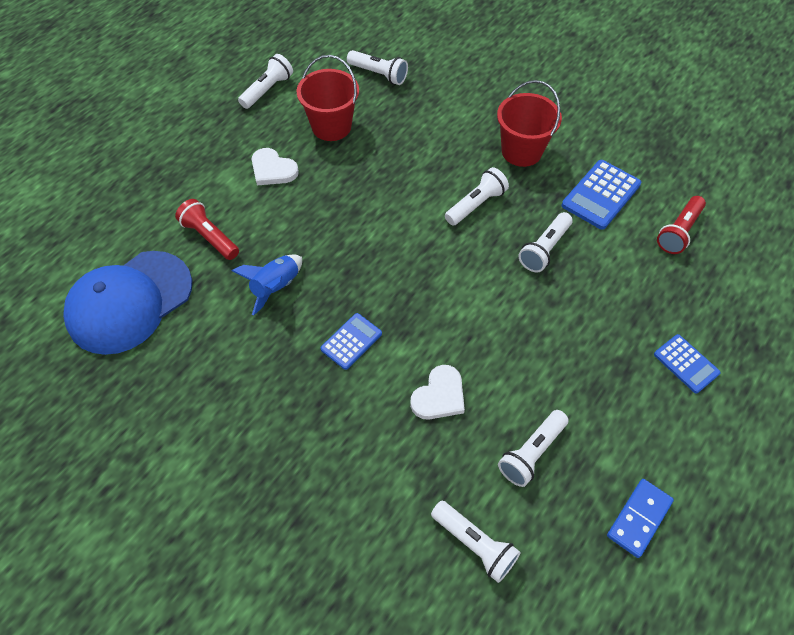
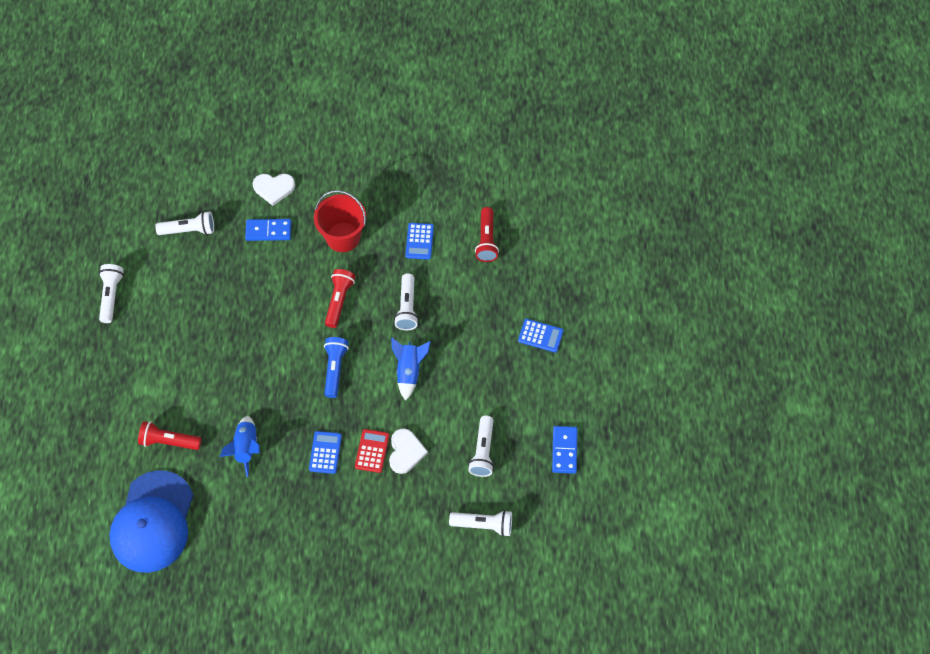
camera: 35 degrees left, 5 degrees up
white heart [252,148,299,185] -> white heart moved to [253,174,295,206]
red bucket [296,55,359,141] -> none
white flashlight [445,167,509,226] -> red flashlight [325,269,355,328]
blue calculator [562,160,641,230] -> blue calculator [405,223,434,260], size x0.64
none -> blue domino [245,219,291,241]
none -> blue flashlight [324,337,349,398]
none -> red calculator [355,429,390,473]
none -> blue rocket [392,338,431,401]

